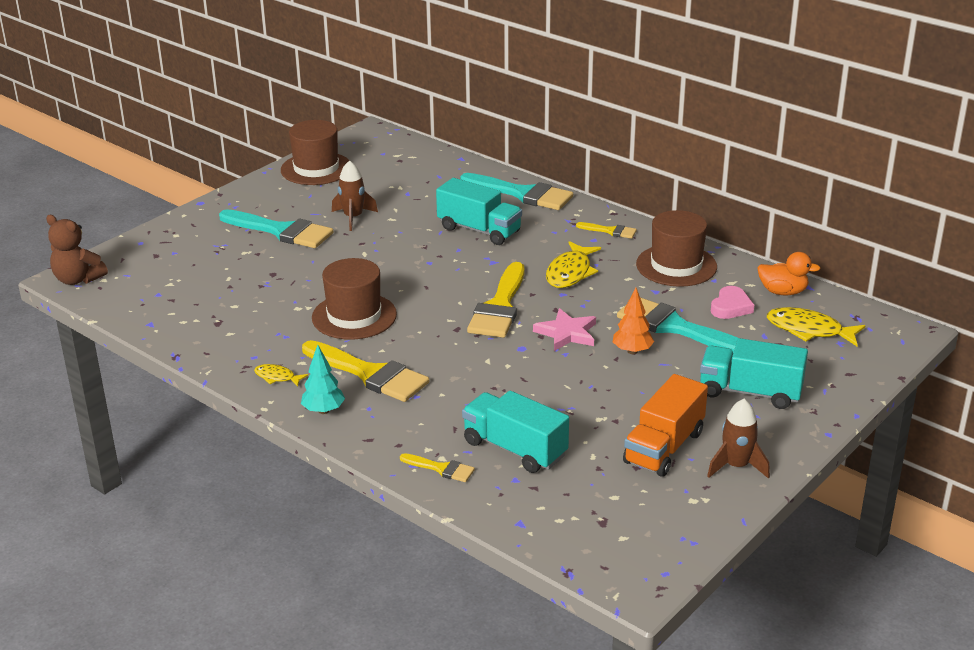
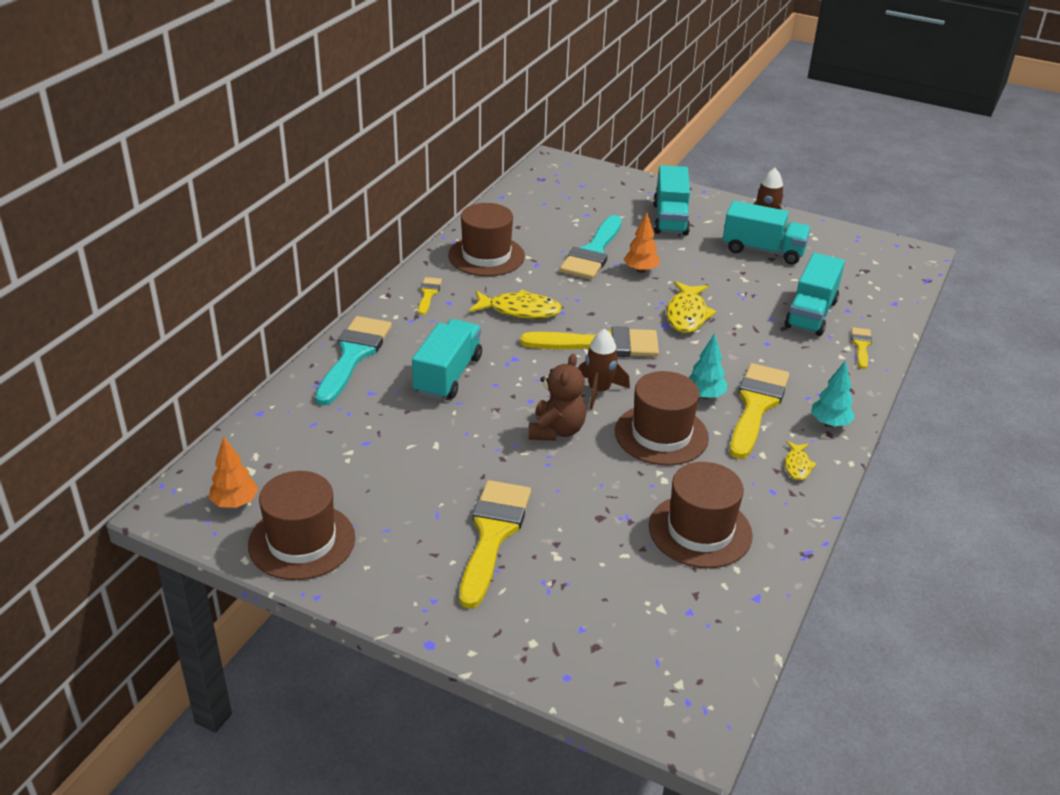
camera: 105 degrees left, 5 degrees up
brown teddy bear [46,215,108,285] -> brown teddy bear moved to [529,354,586,441]
turquoise brush [219,209,333,248] -> yellow brush [459,480,531,609]
brown rocket [332,160,378,231] -> brown rocket moved to [579,329,630,410]
pink star [533,308,596,351] -> none
orange truck [623,374,708,477] -> turquoise truck [723,201,811,265]
pink heart [711,286,754,319] -> none
orange duck [757,252,821,296] -> none
yellow fish [767,307,866,346] -> yellow fish moved to [667,281,716,333]
none -> orange tree [209,437,258,508]
none -> brown hat [649,462,753,568]
none -> turquoise tree [689,333,727,399]

